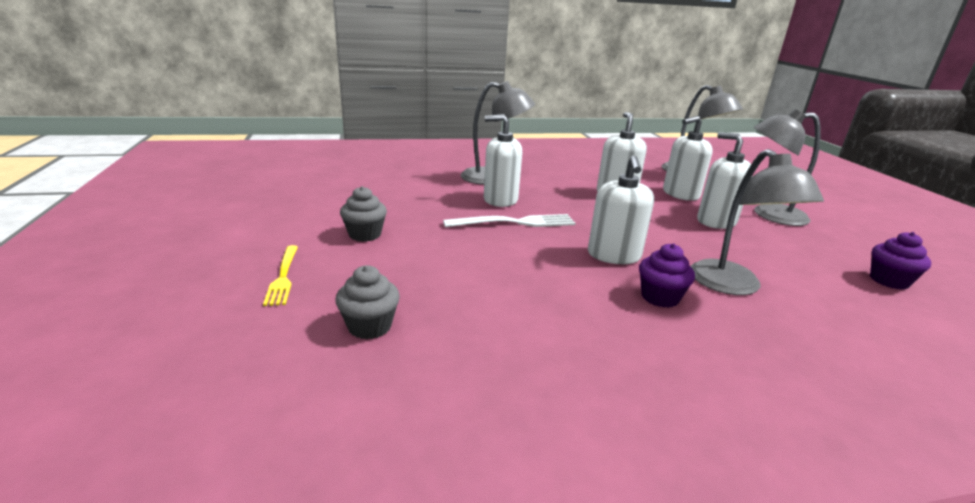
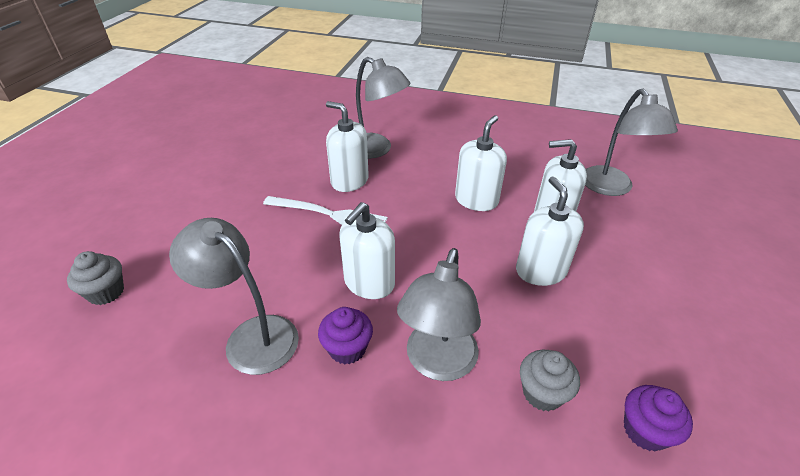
camera: 30 degrees right, 15 degrees up
yellow fork [263,245,298,306] -> none
grey cupcake [340,186,387,242] -> grey cupcake moved to [520,350,580,411]
grey lamp [754,109,821,226] -> grey lamp moved to [169,218,299,375]

